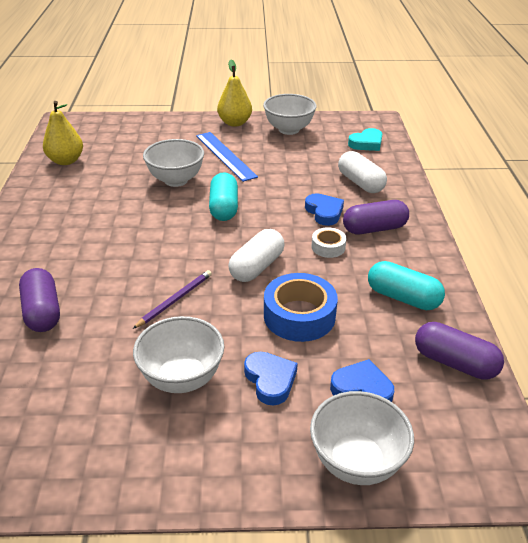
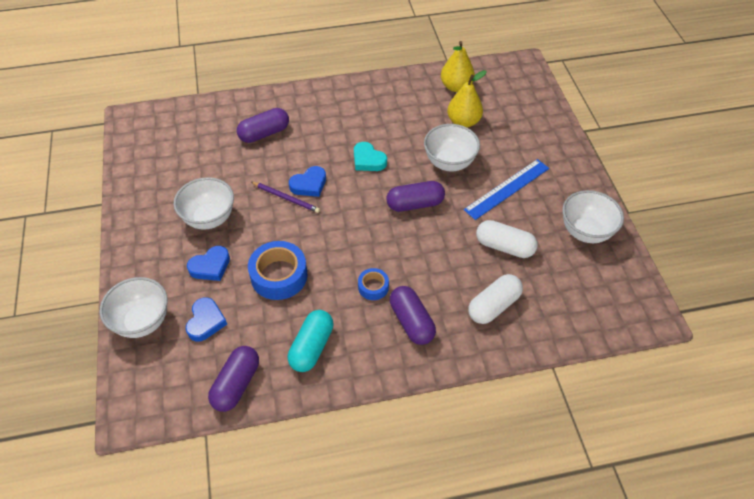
camera: 80 degrees right, 15 degrees up
turquoise capsule [209,172,238,221] -> purple capsule [386,181,445,212]
yellow pear [217,60,252,127] -> yellow pear moved to [447,70,487,128]
white capsule [229,229,285,282] -> white capsule moved to [476,220,538,258]
blue heart [305,193,344,226] -> blue heart moved to [289,166,326,197]
white tape [312,227,346,258] -> blue tape [358,268,389,300]
turquoise heart [348,128,382,151] -> turquoise heart moved to [354,142,387,171]

